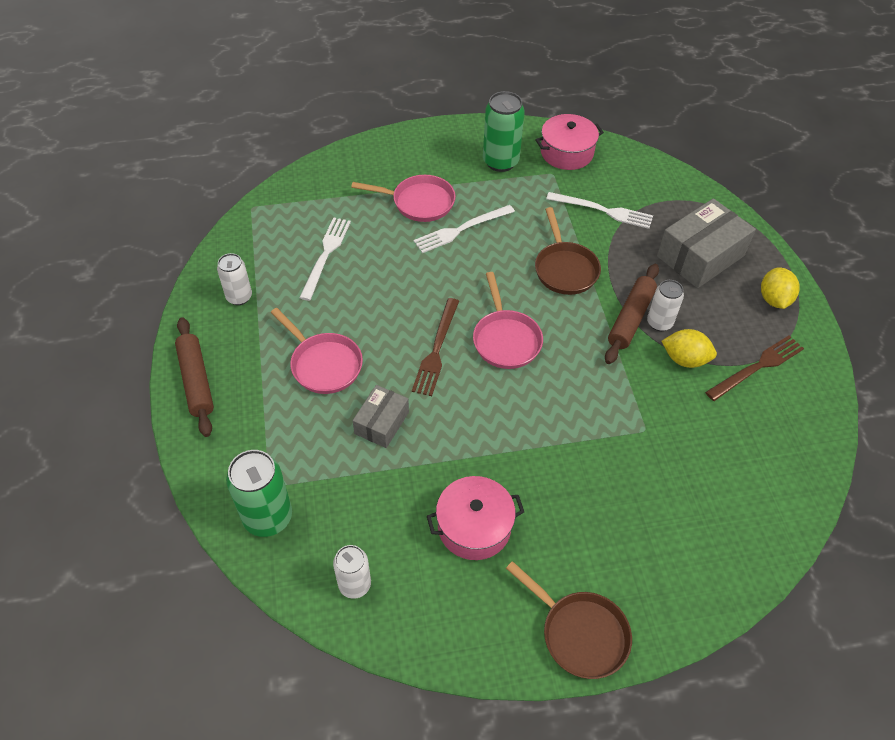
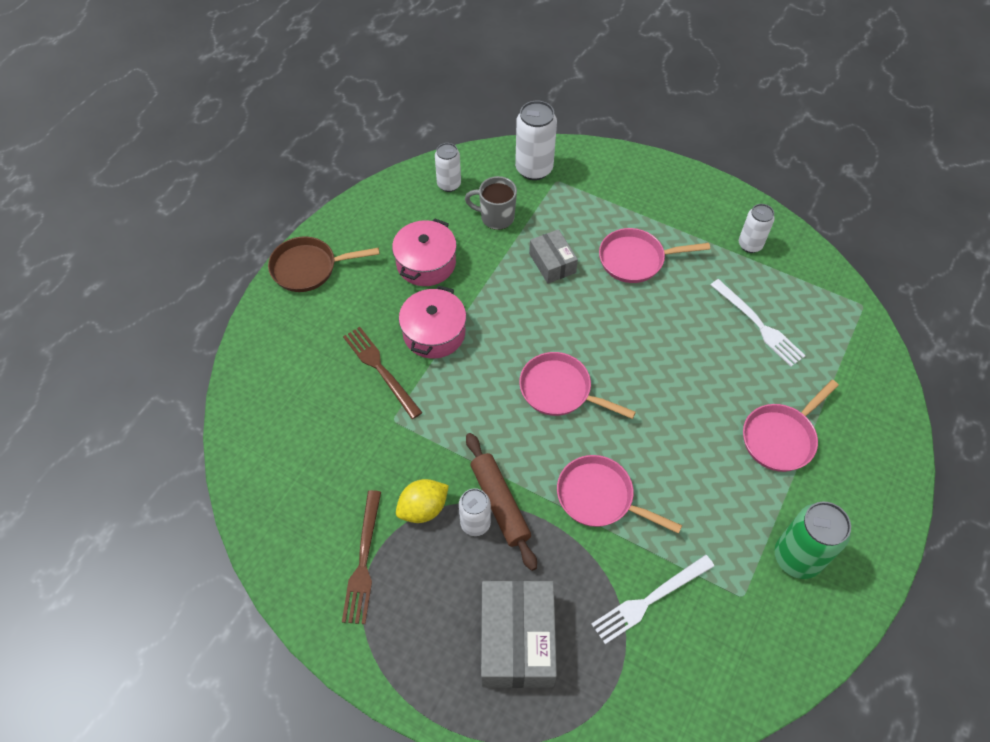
camera: 130 degrees right, 5 degrees up
brown rolling pin [175,317,214,437] -> none
green can [226,450,292,537] -> white can [515,101,557,180]
brown fork [412,298,459,396] -> brown fork moved to [343,327,423,419]
white fork [414,205,515,253] -> none
pink pot [535,114,604,170] -> pink pot moved to [399,285,466,359]
brown pan [535,207,601,295] -> pink pan [557,455,682,534]
yellow lemon [761,267,800,309] -> none
none -> grey mug [465,176,517,230]

